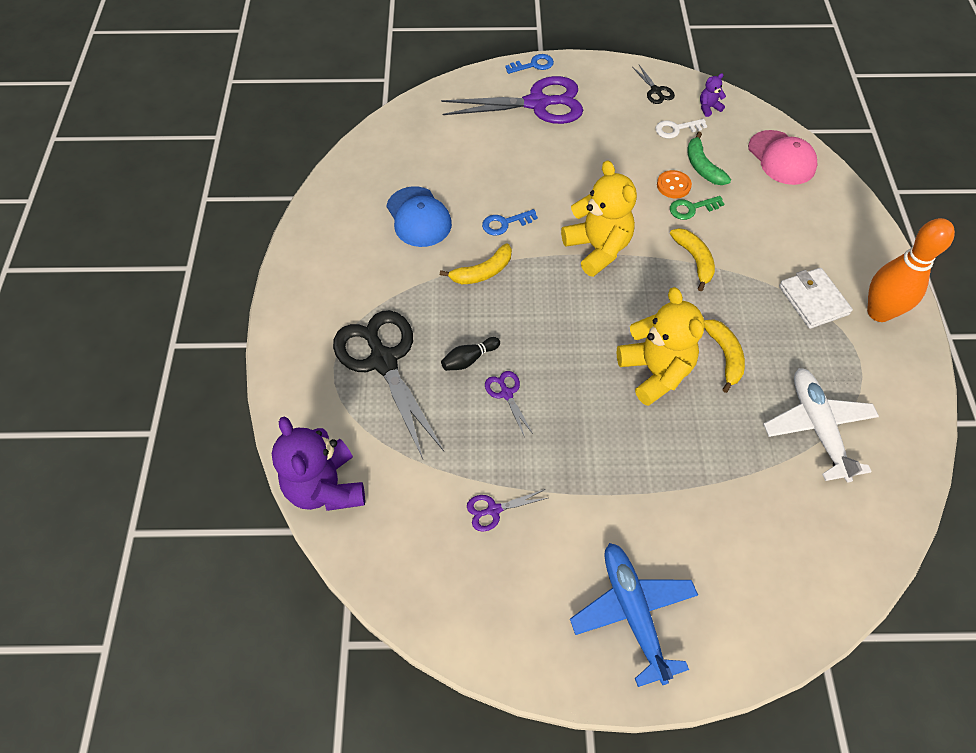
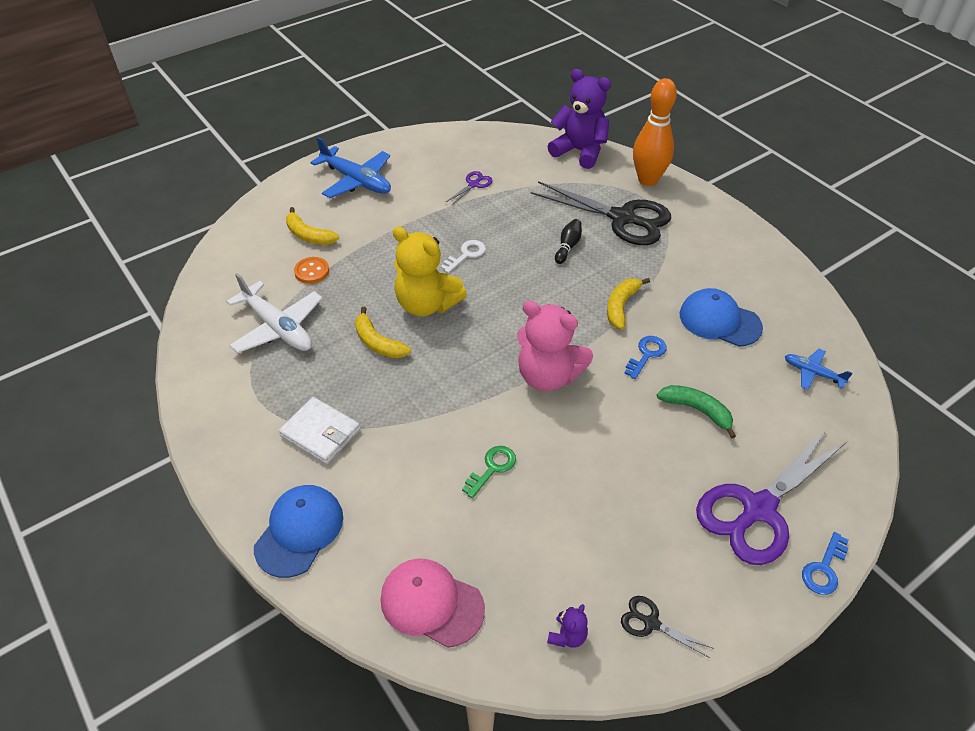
camera: 145 degrees right, 10 degrees down
purple scissors [485,371,533,438] -> none
yellow teddy bear [561,160,637,277] -> pink teddy bear [517,301,593,391]
white key [655,119,707,138] -> white key moved to [441,240,486,273]
orange button [657,170,692,198] -> orange button moved to [294,257,329,284]
yellow banana [670,228,715,291] -> yellow banana moved to [286,207,339,245]
green banana [687,132,731,185] -> green banana moved to [657,385,736,439]
orange bowling pin [867,218,955,322] -> orange bowling pin moved to [633,78,677,186]
none -> blue cap [254,485,343,578]
none -> blue plane [785,349,853,390]

